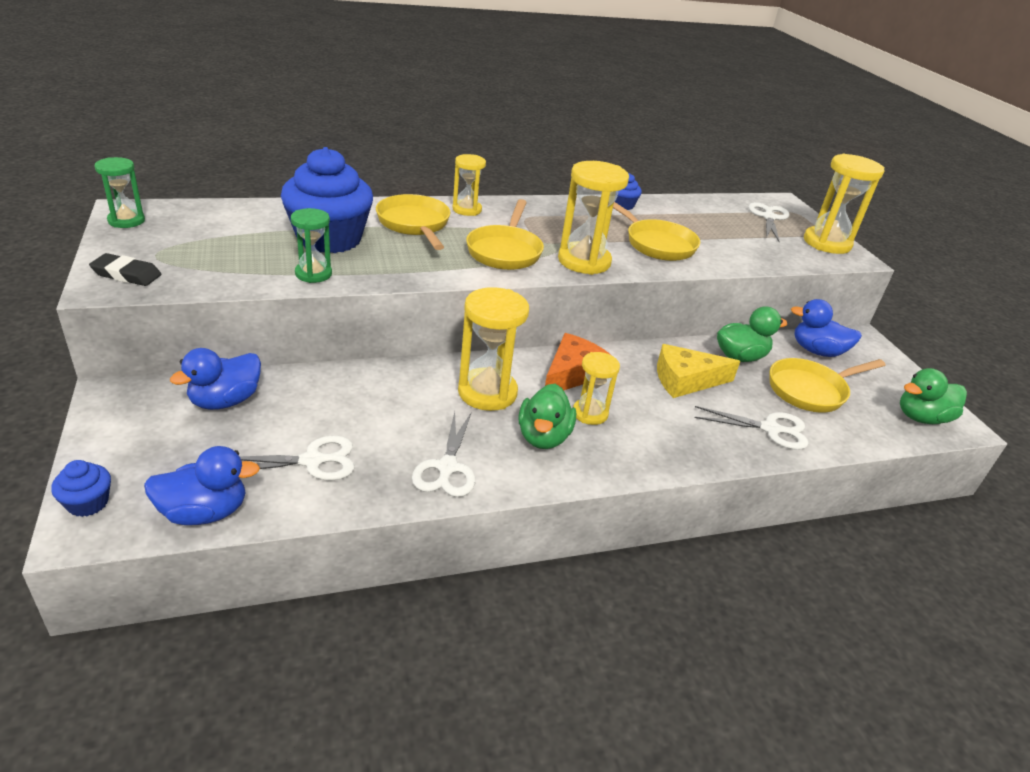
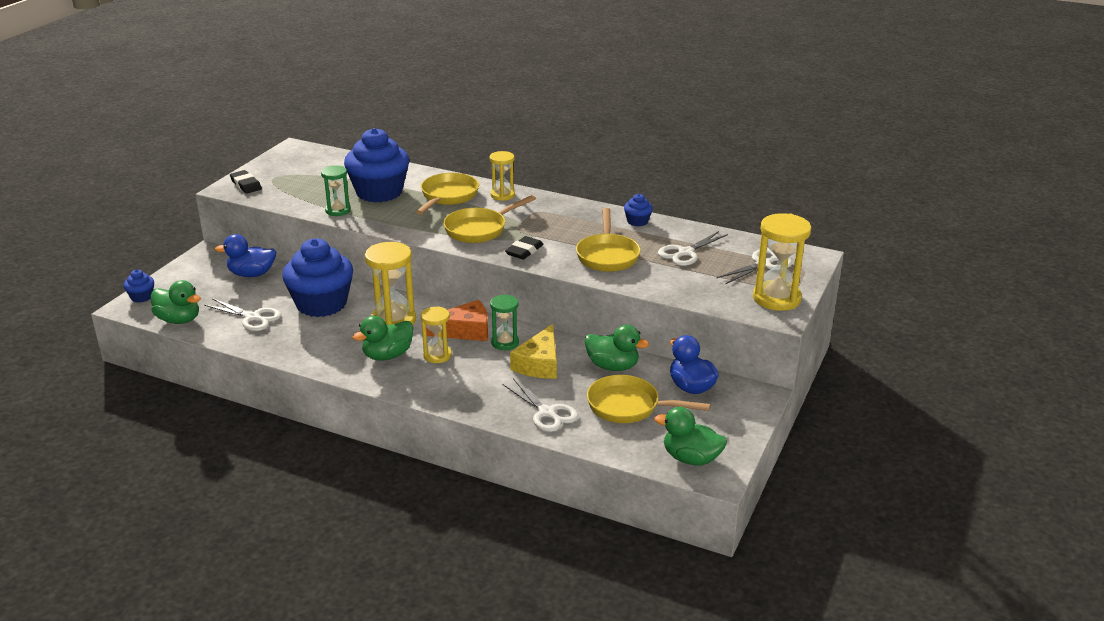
camera: 45 degrees right, 5 degrees down
green hourglass [94,157,145,228] -> green hourglass moved to [490,294,519,350]
blue duck [144,446,260,525] -> green duck [151,280,201,324]
white scissors [412,412,475,497] -> white scissors moved to [658,231,728,266]
yellow hourglass [558,161,629,275] -> black eraser [505,236,544,259]
yellow cheese [657,344,740,398] -> yellow cheese turned 105 degrees counterclockwise [510,324,557,379]
none -> blue cupcake [282,238,353,317]

